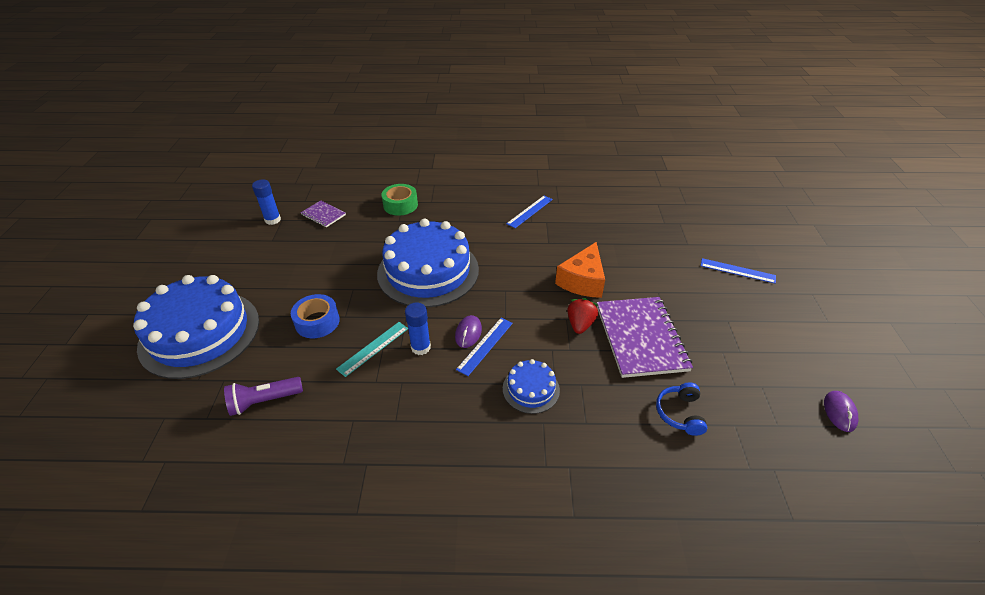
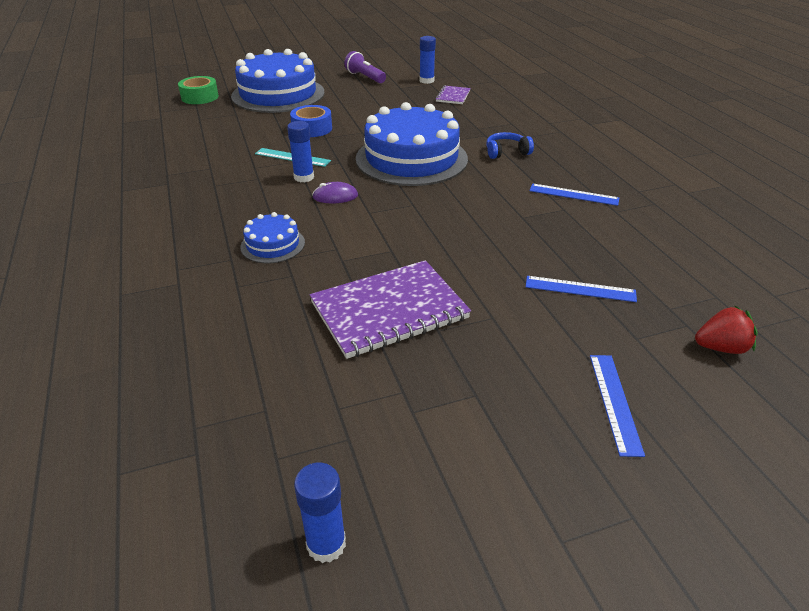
camera: 70 degrees right, 5 degrees down
purple flashlight [224,377,303,416] -> purple flashlight moved to [344,51,386,83]
green tape [381,184,418,216] -> green tape moved to [178,76,219,104]
blue ruler [456,318,513,376] -> blue ruler moved to [526,276,637,302]
orange cheese [555,242,605,298] -> none
red strawberry [567,298,598,334] -> red strawberry moved to [695,305,758,354]
blue headphones [656,382,707,436] -> blue headphones moved to [486,132,534,159]
purple mouse [824,391,858,432] -> blue glue stick [294,462,346,563]

